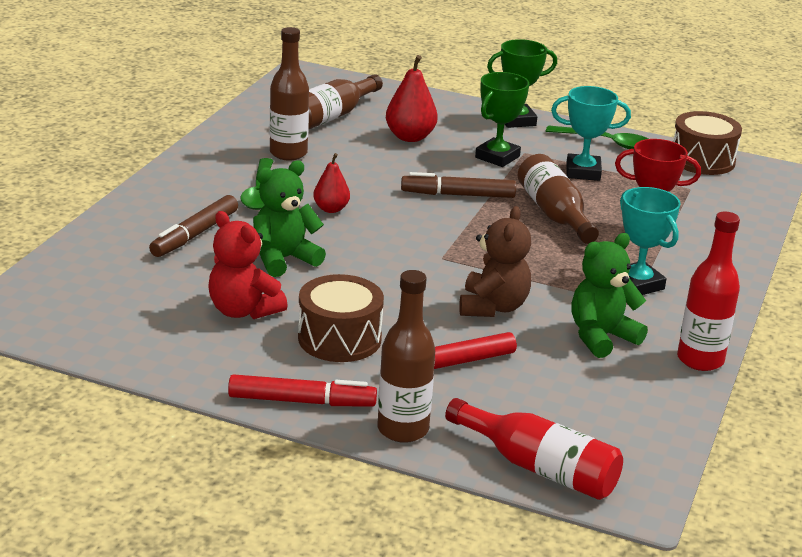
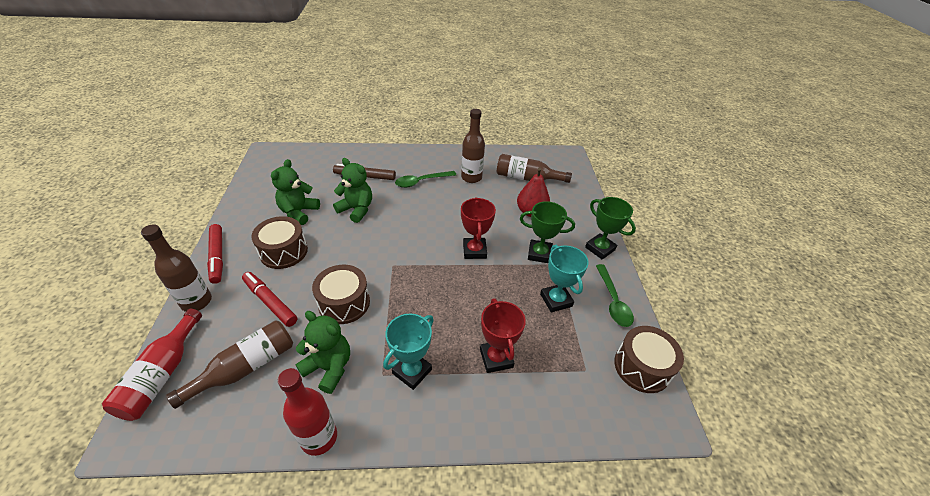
camera: 65 degrees right, 15 degrees up
red teddy bear [208,211,288,319] -> green teddy bear [271,159,320,225]
red pear [313,153,350,213] -> none
brown marker [401,172,516,198] -> red trophy [461,197,496,259]
brown teddy bear [459,206,531,317] -> brown drum [312,265,370,324]
brown bottle [518,154,599,244] -> brown bottle moved to [166,320,293,409]

